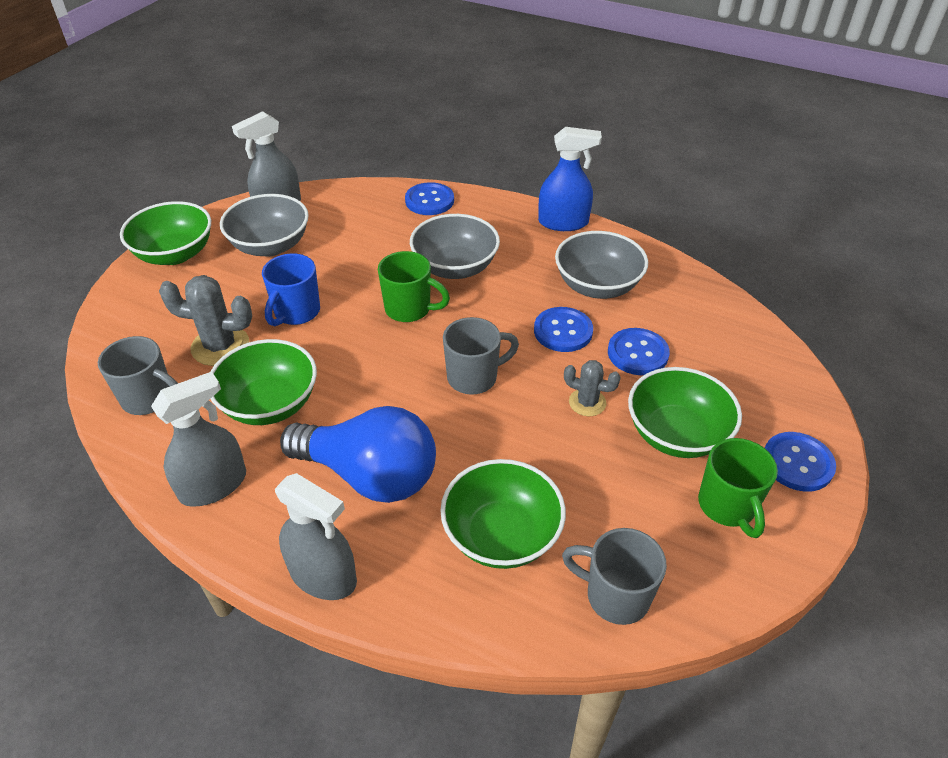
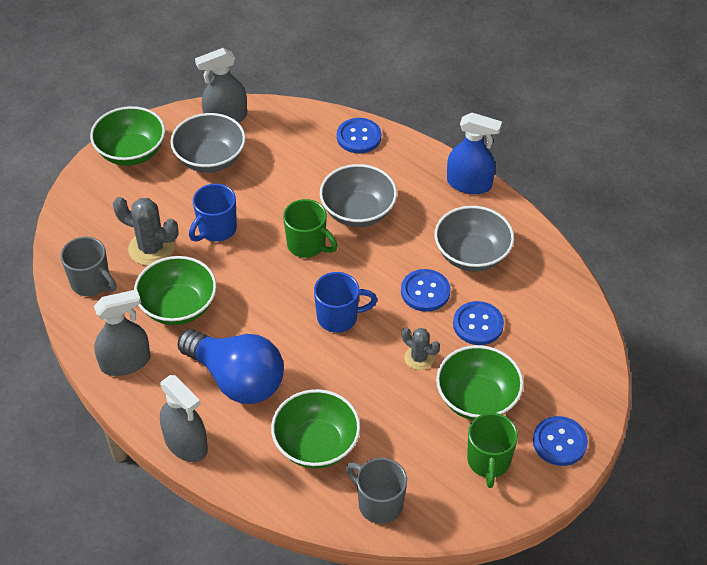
camera: 15 degrees right, 5 degrees up
grey mug [443,317,519,395] -> blue mug [314,272,377,333]

